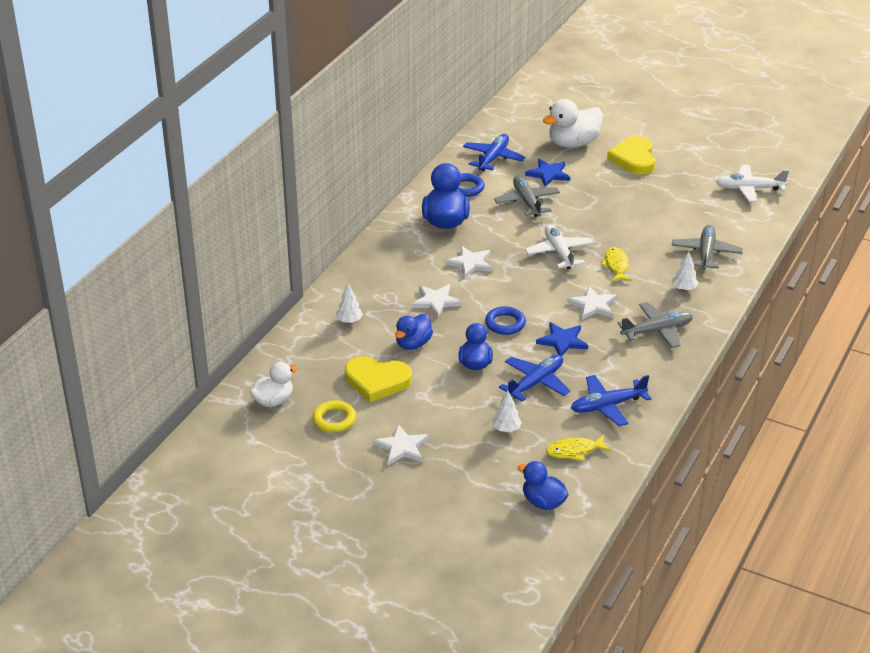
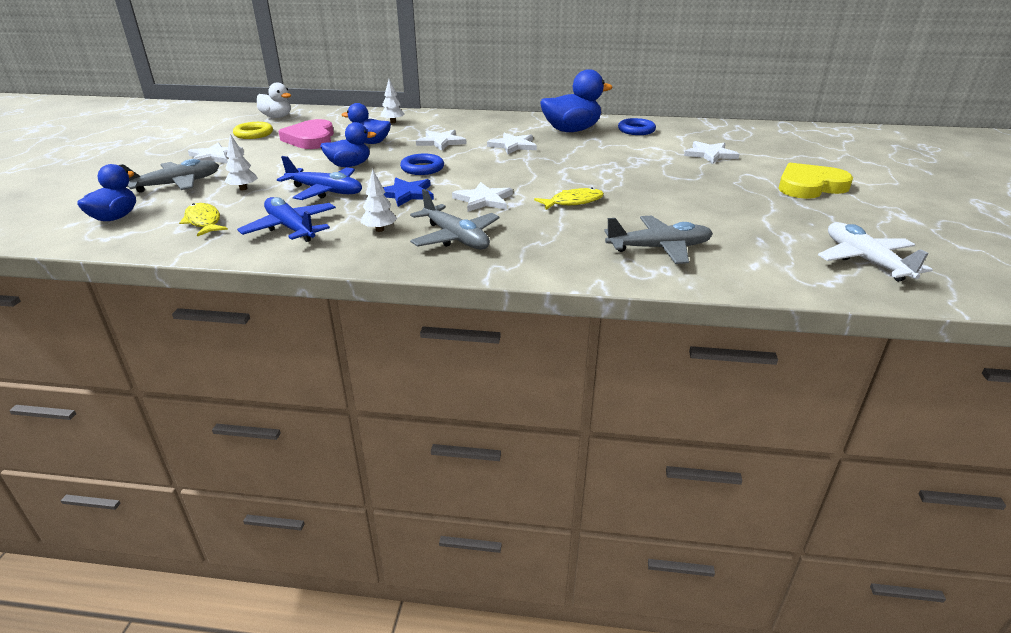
camera: 70 degrees right, 5 degrees down
yellow heart [345,356,412,402] -> pink heart [278,119,334,149]
blue plane [463,134,525,171] -> none
grey plane [494,176,560,217] -> grey plane moved to [119,159,219,193]
blue star [525,159,570,187] -> white star [684,141,739,164]
white plane [525,224,594,269] -> none
white duck [543,99,603,148] -> none
white tree [672,251,698,291] -> white tree moved to [360,169,397,232]

